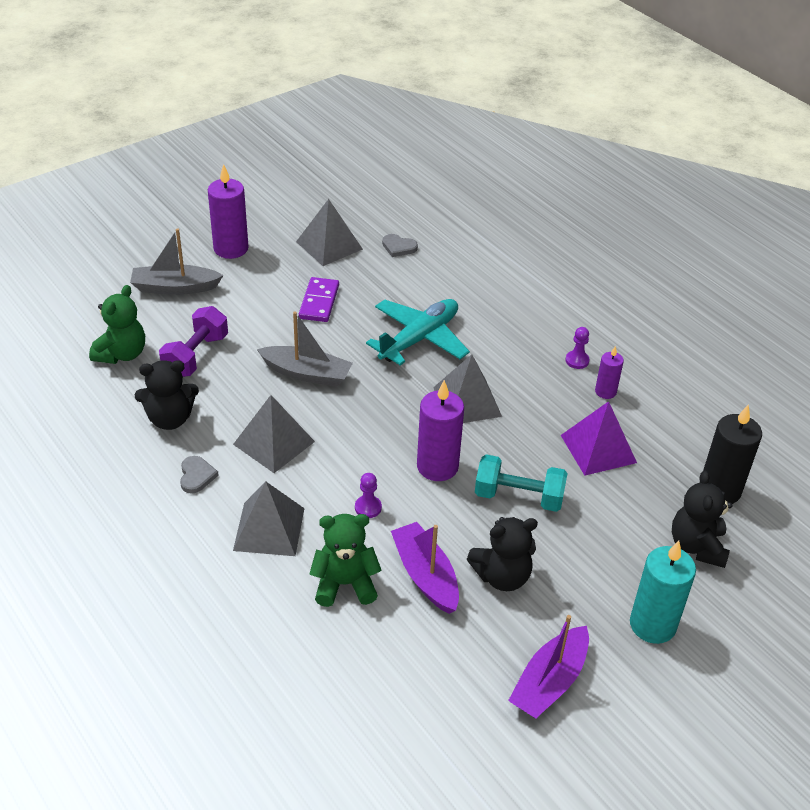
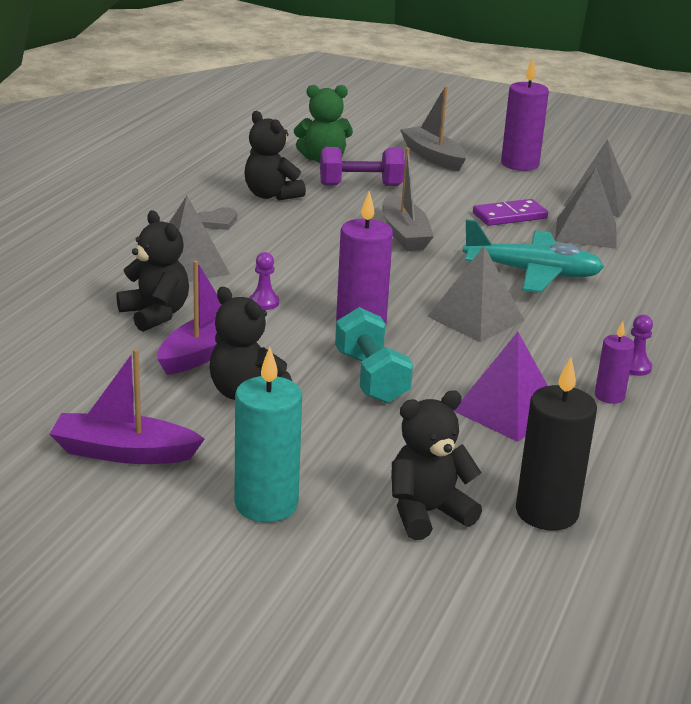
camera: 60 degrees right, 15 degrees down
grey pyramid [233,395,315,473] -> grey pyramid moved to [555,168,616,249]
green teddy bear [309,514,382,607] -> black teddy bear [116,210,189,332]
grey heart [382,234,418,257] -> none

